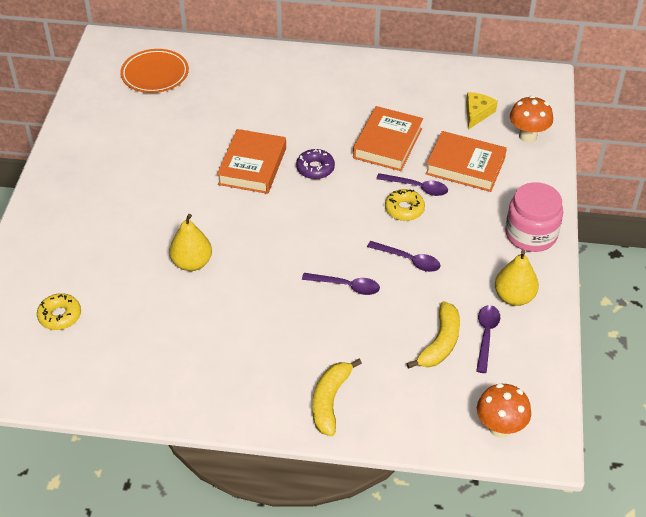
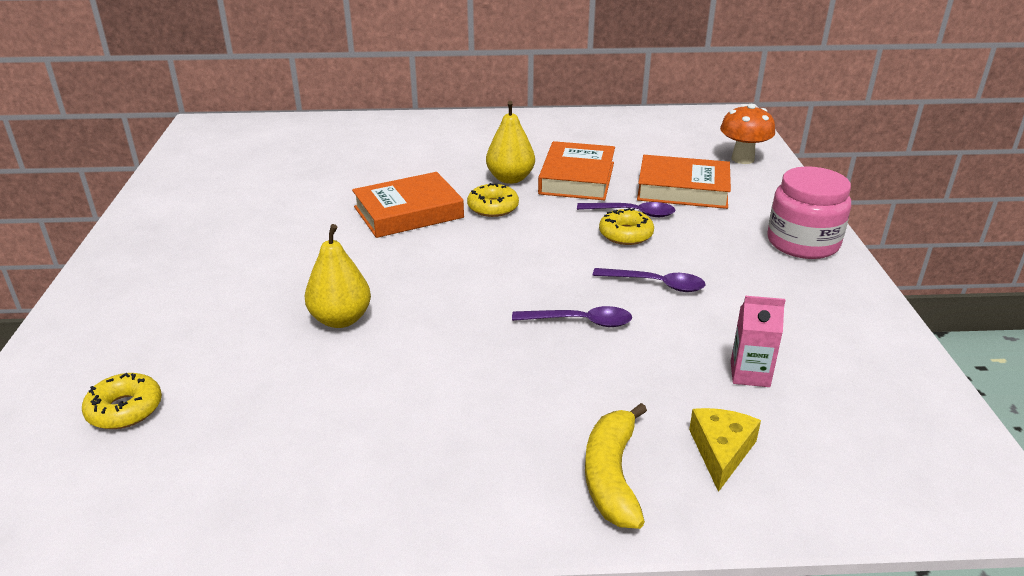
camera: 10 degrees left, 15 degrees down
orange plate [120,49,189,93] -> none
orange book [217,129,286,194] -> orange book turned 60 degrees clockwise [352,172,464,238]
purple donut [296,149,335,179] -> yellow donut [467,183,519,217]
yellow banana [406,301,460,369] -> pink carton [731,296,786,387]
yellow cheese [466,92,498,130] -> yellow cheese moved to [689,408,761,492]
purple spoon [476,305,500,373] -> none
orange mushroom [477,383,531,438] -> none
yellow pear [495,250,539,306] -> yellow pear moved to [486,101,535,184]

